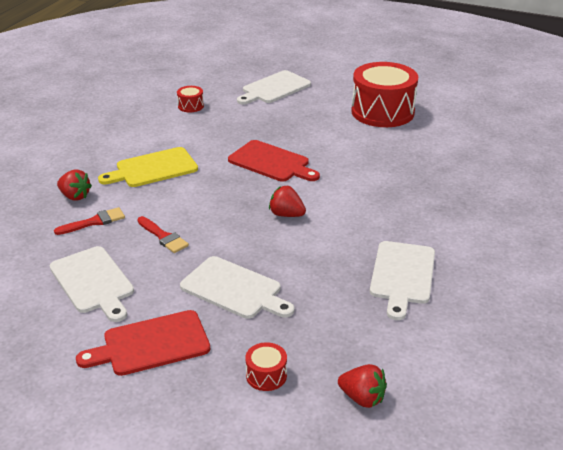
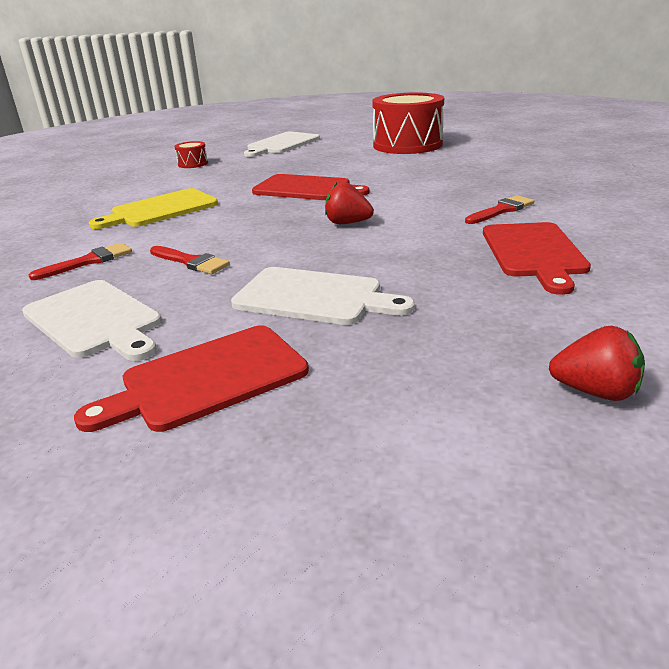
camera: 10 degrees left, 5 degrees down
red strawberry [57,170,92,201] -> none
red drum [245,342,287,391] -> none
white cutting board [370,241,435,320] -> red cutting board [483,222,591,295]
none -> red brush [465,195,534,224]

